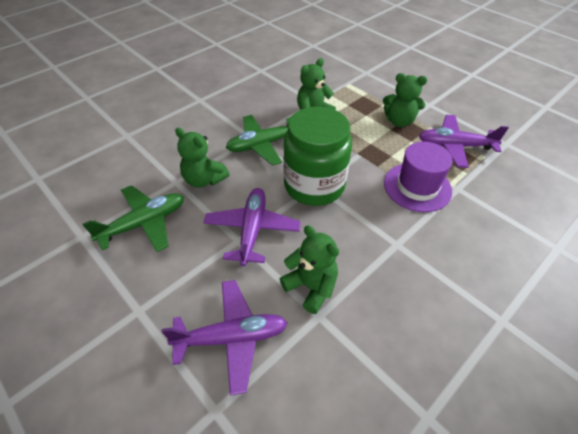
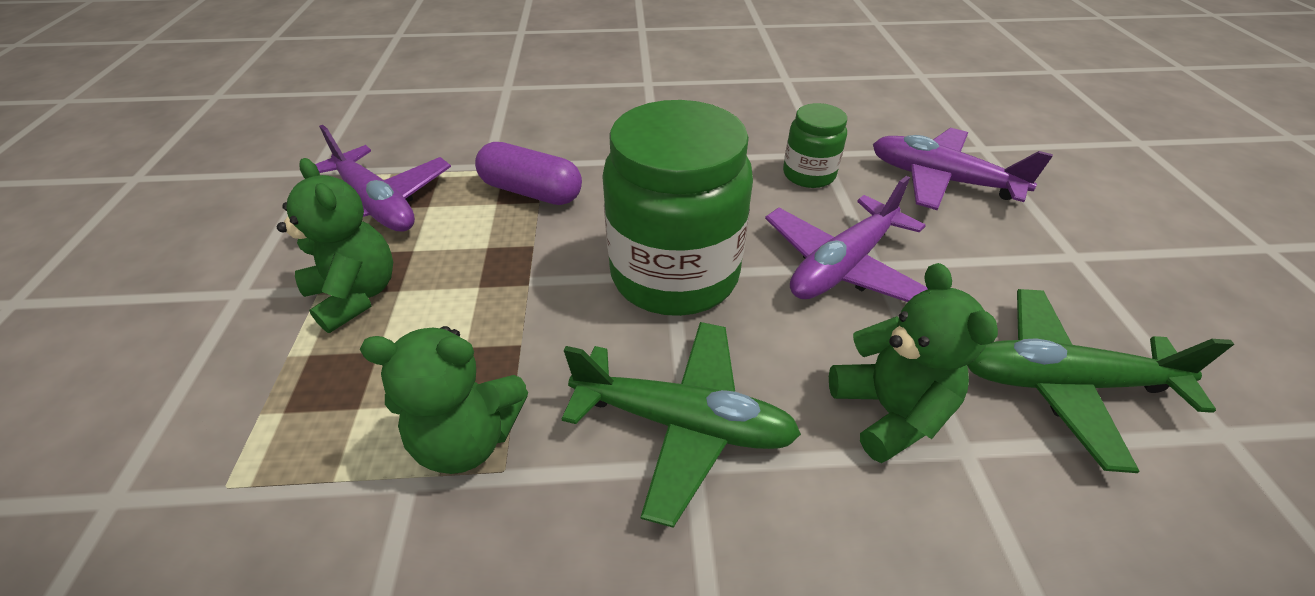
camera: 140 degrees left, 5 degrees down
green teddy bear [280,225,339,314] -> green jar [783,103,847,188]
purple hat [384,142,452,212] -> purple capsule [475,142,582,205]

